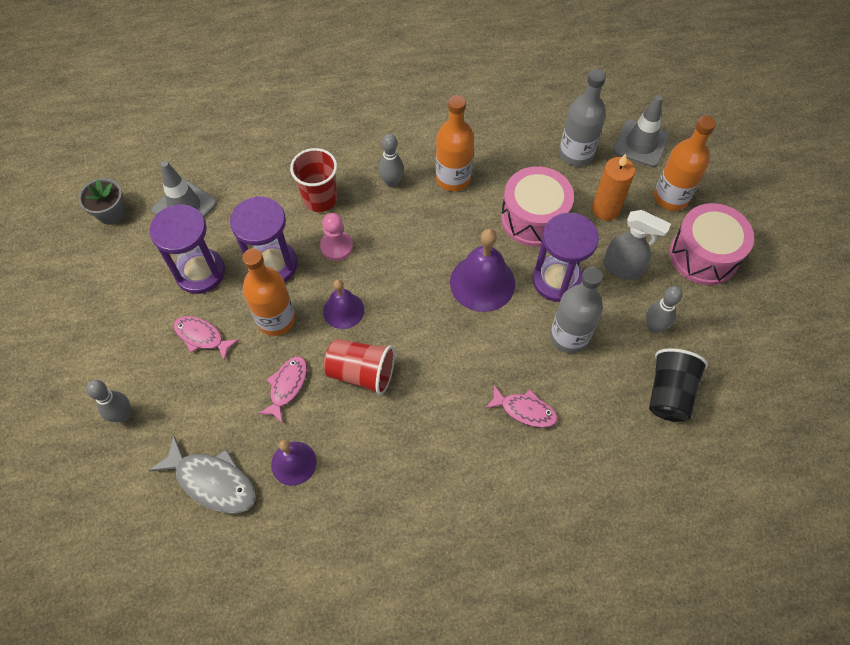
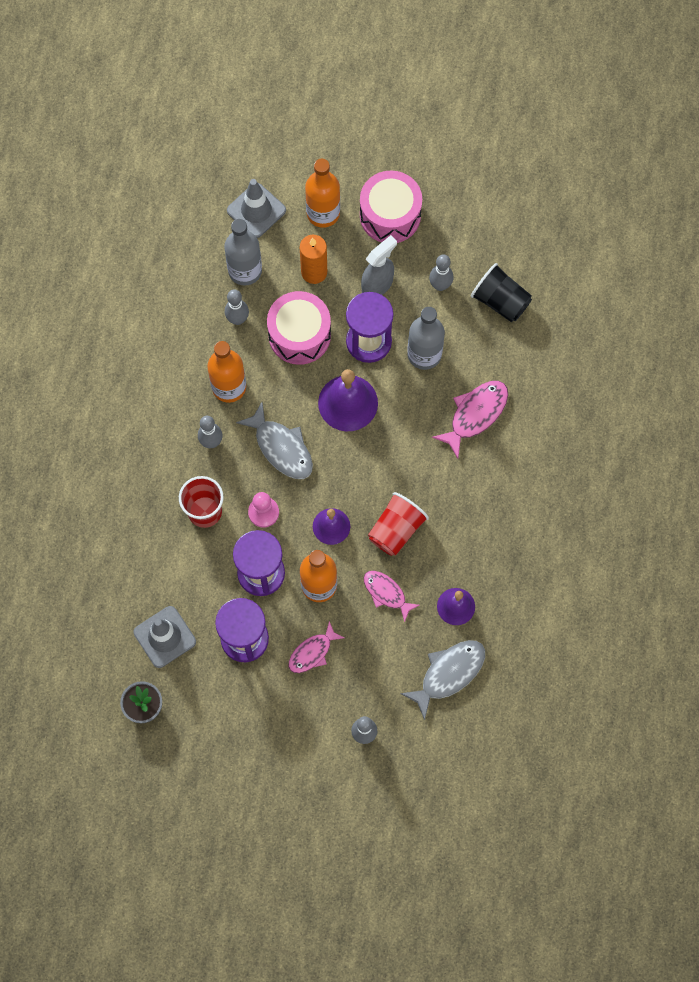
camera: 70 degrees left, 10 degrees up
pink fish [485,385,558,428] -> pink fish [432,381,508,458], size x1.50
none -> grey bowling pin [225,289,249,325]
none -> grey fish [236,402,313,479]

